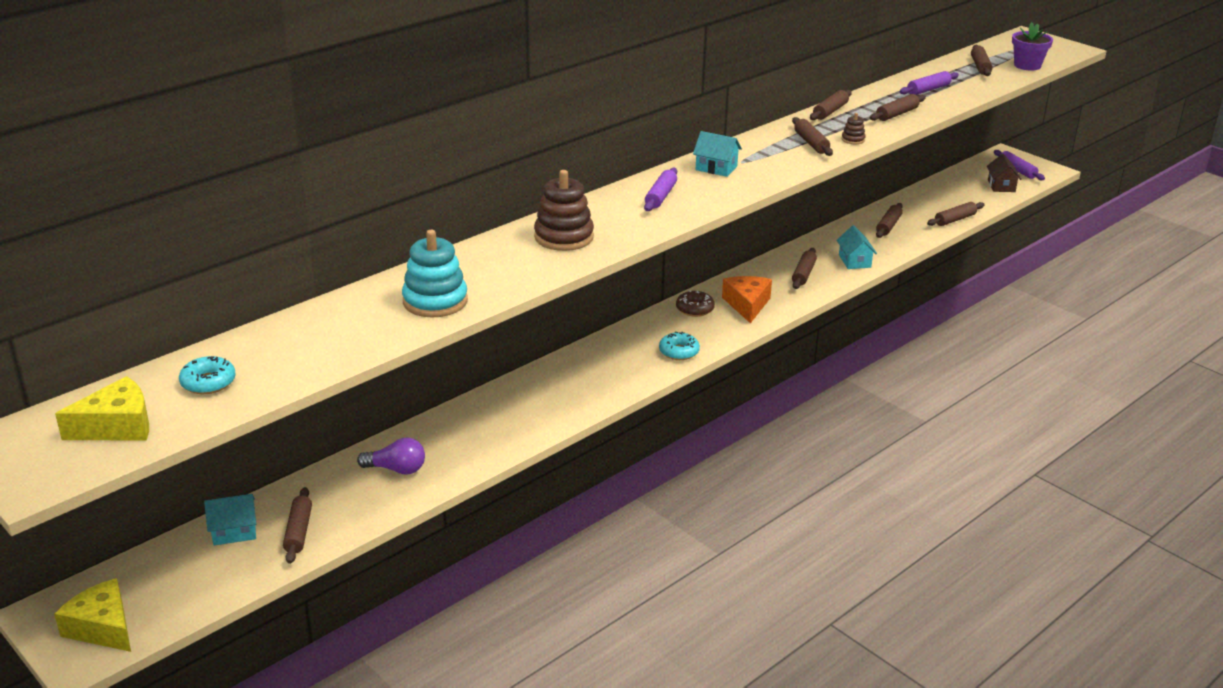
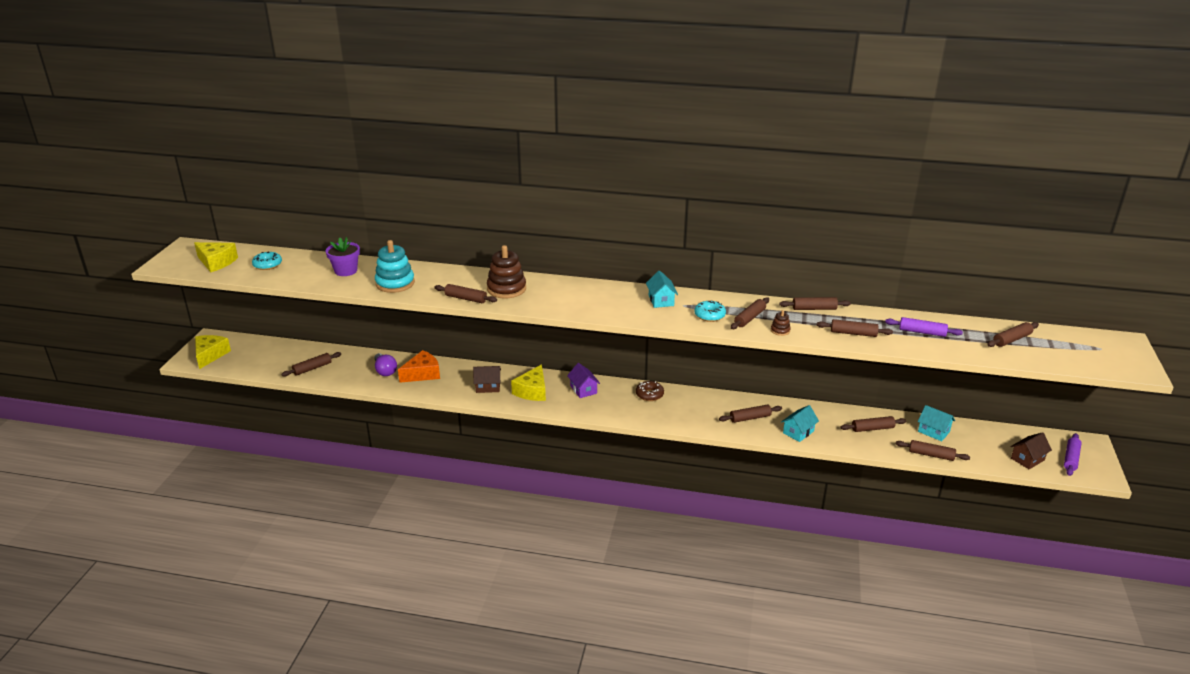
camera: 55 degrees right, 0 degrees up
turquoise house [204,494,256,546] -> turquoise house moved to [918,405,955,441]
purple rolling pin [644,168,677,211] -> none
turquoise donut [659,332,700,360] -> turquoise donut moved to [694,300,726,322]
orange cheese [722,276,772,323] -> orange cheese moved to [398,350,440,383]
purple flower pot [1012,22,1053,71] -> purple flower pot moved to [326,237,360,276]
none -> brown rolling pin [435,284,497,303]
none -> brown house [473,366,501,393]
none -> yellow cheese [511,364,546,401]
none -> purple house [567,363,600,398]

